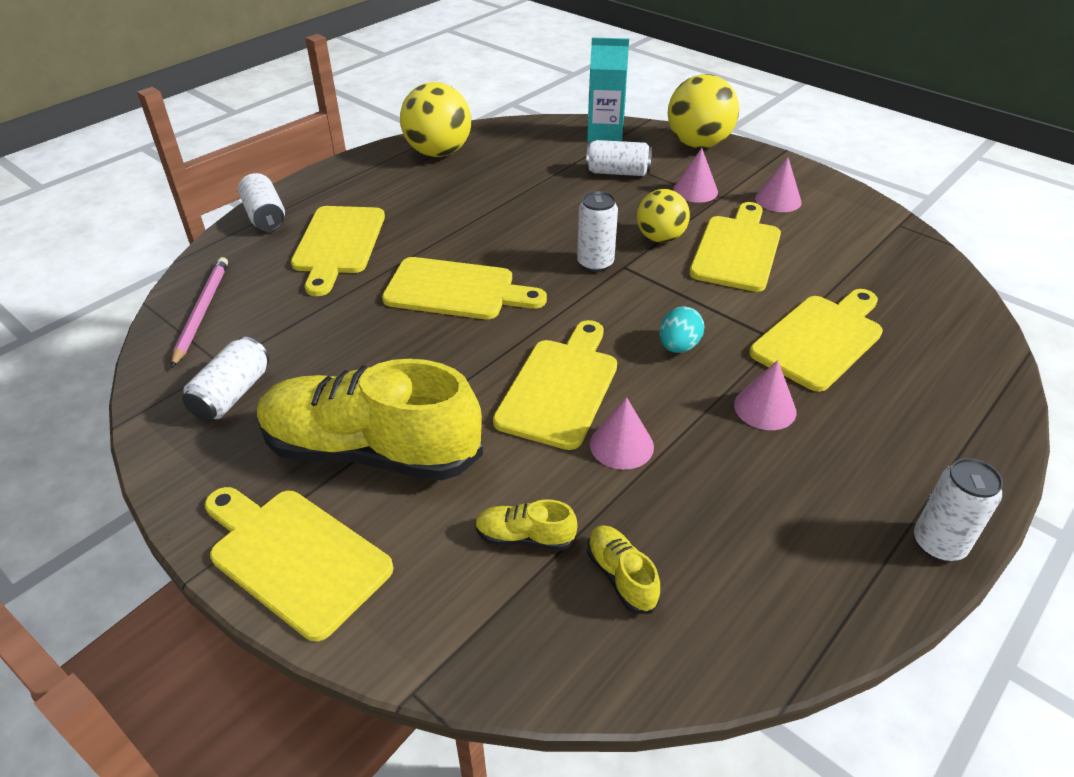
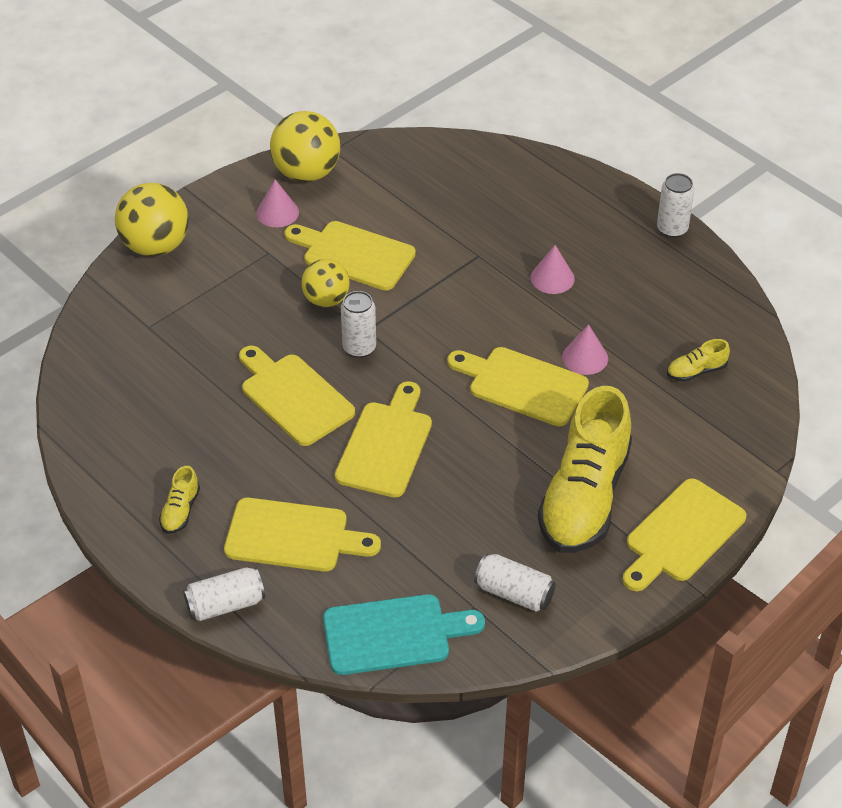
camera: 85 degrees left, 5 degrees up
pink pencil [171,257,228,367] -> turquoise cutting board [323,594,485,675]
yellow ball [400,82,471,157] -> yellow ball moved to [270,111,340,182]
yellow shoe [475,500,578,550] -> yellow shoe moved to [159,466,200,534]
white can [586,140,652,176] -> none
turquoise carton [587,37,629,142] -> none
turquoise egg [660,307,704,353] -> none
pink cone [673,148,718,203] -> none
yellow cutting board [749,289,883,392] -> yellow cutting board moved to [239,346,355,446]

